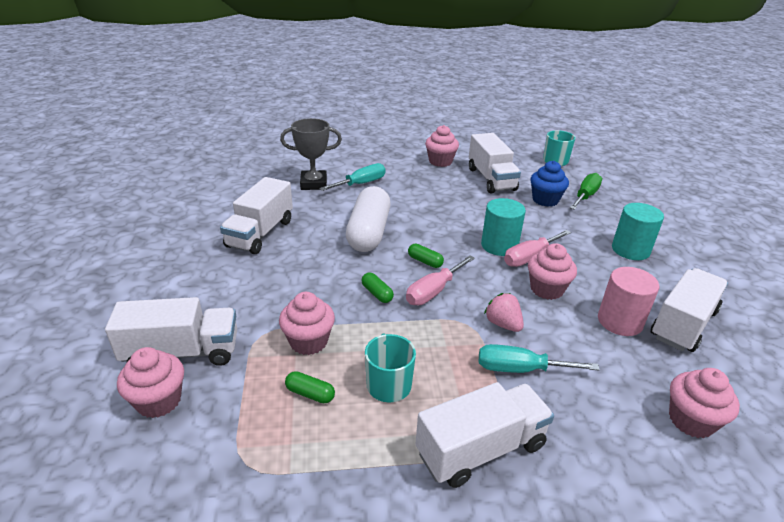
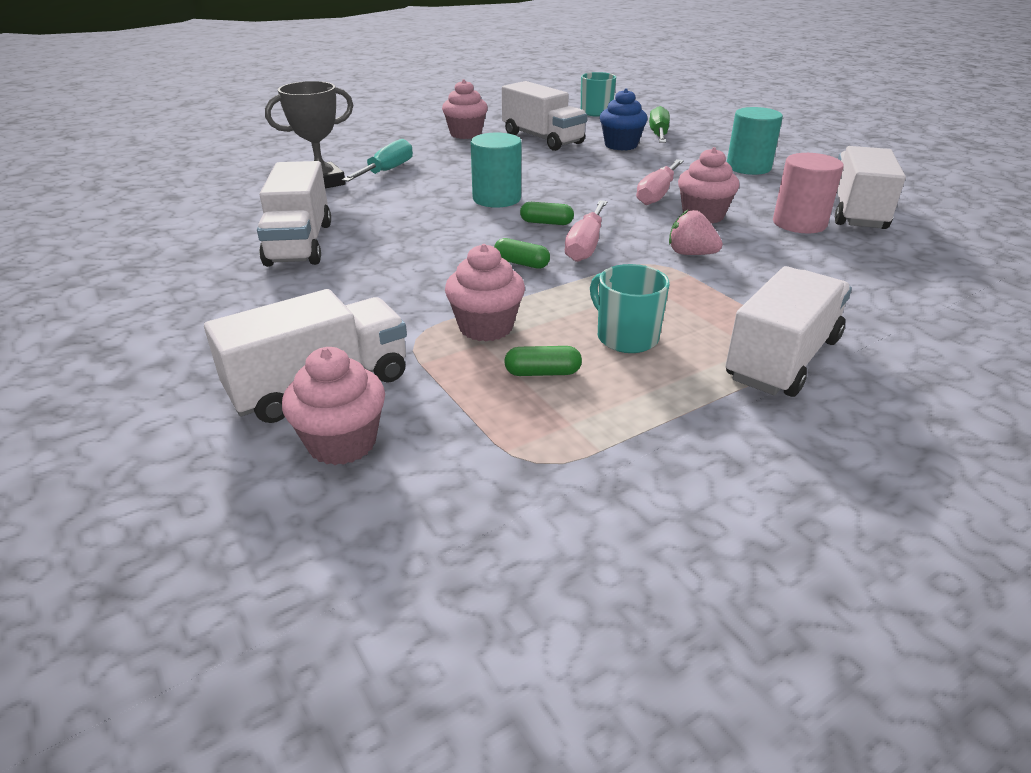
camera: 25 degrees left, 0 degrees up
white capsule [346,186,391,252] -> none
turquoise screwdriver [479,344,600,373] -> none
turquoise cylinder [481,198,526,256] -> turquoise cylinder moved to [471,133,521,208]
pink cupcake [669,368,740,438] -> none

